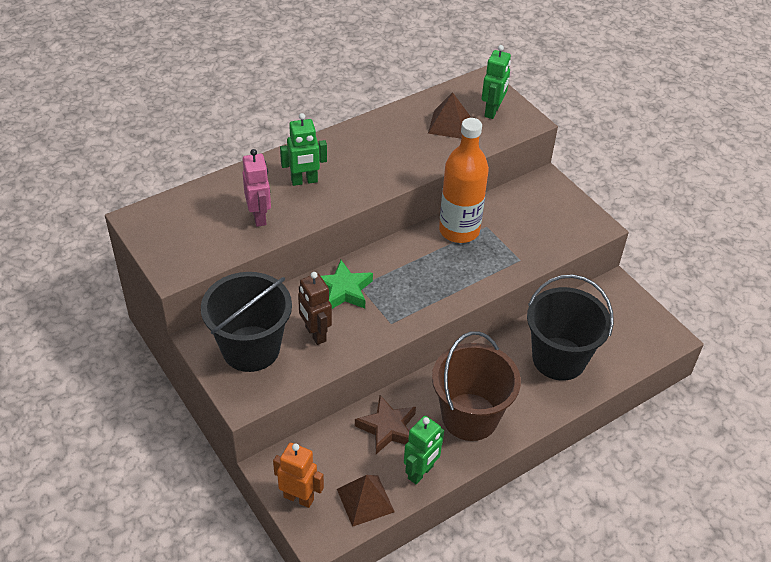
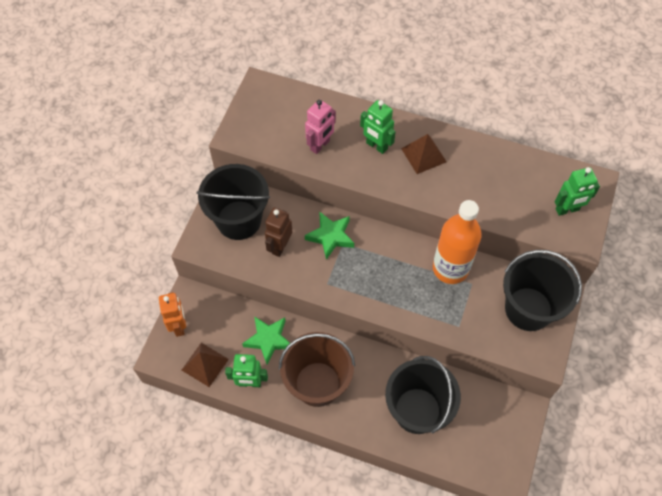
camera: 55 degrees right, 15 degrees up
brown star [355,395,416,454] -> green star [242,316,290,364]
brown pyramid [428,92,470,139] -> brown pyramid moved to [401,134,447,174]
none -> black bucket [503,250,582,331]

